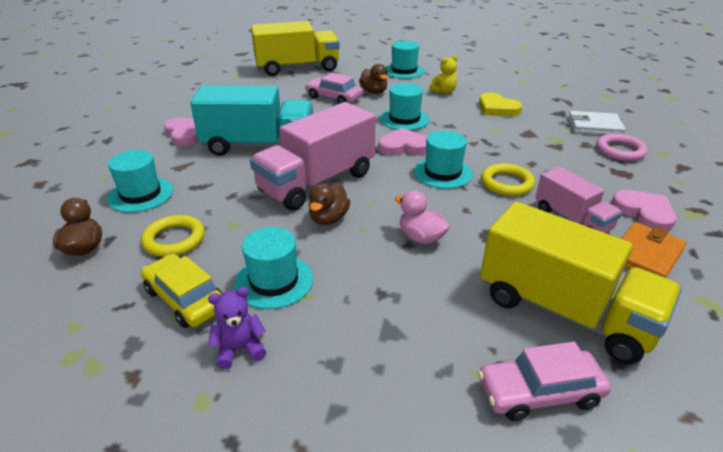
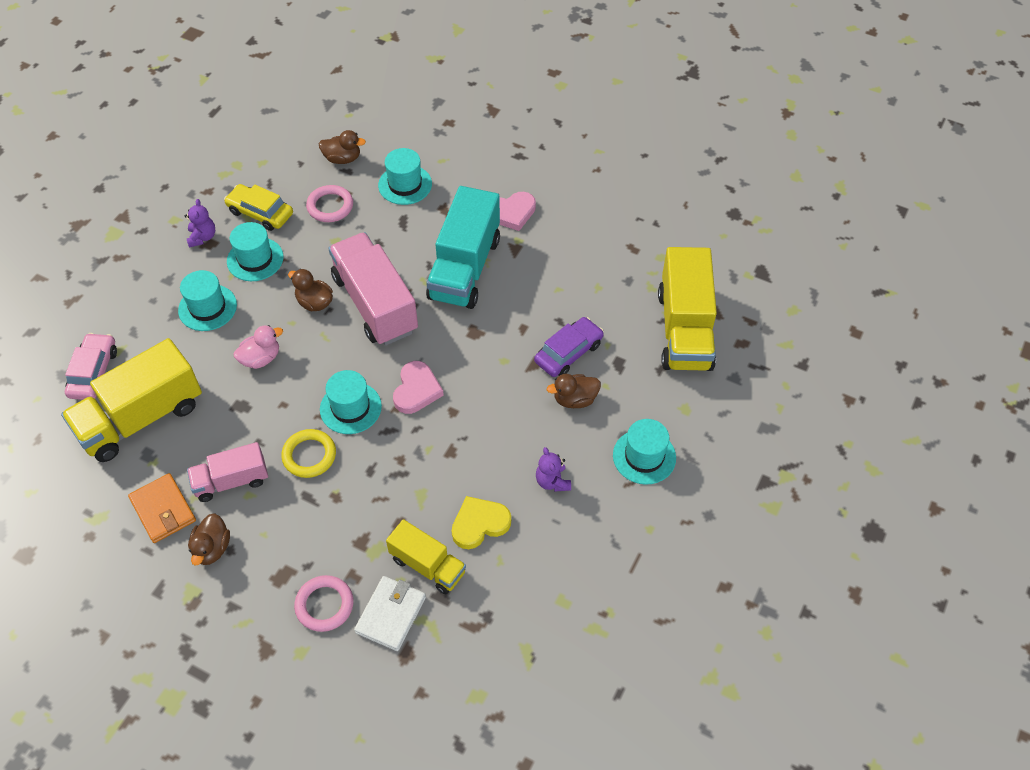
camera: 105 degrees right, 20 degrees up
yellow ring [141,215,205,257] -> pink ring [306,185,353,222]
yellow car [141,254,222,328] -> yellow car turned 120 degrees counterclockwise [224,184,293,231]
pink car [305,73,363,104] -> purple car [534,317,604,377]
turquoise hat [380,83,430,130] -> turquoise hat moved to [178,270,237,331]
yellow teddy bear [429,55,458,94] -> purple teddy bear [536,447,571,492]
pink heart [611,190,677,232] -> brown duck [188,513,230,566]
none -> yellow truck [386,519,466,594]

